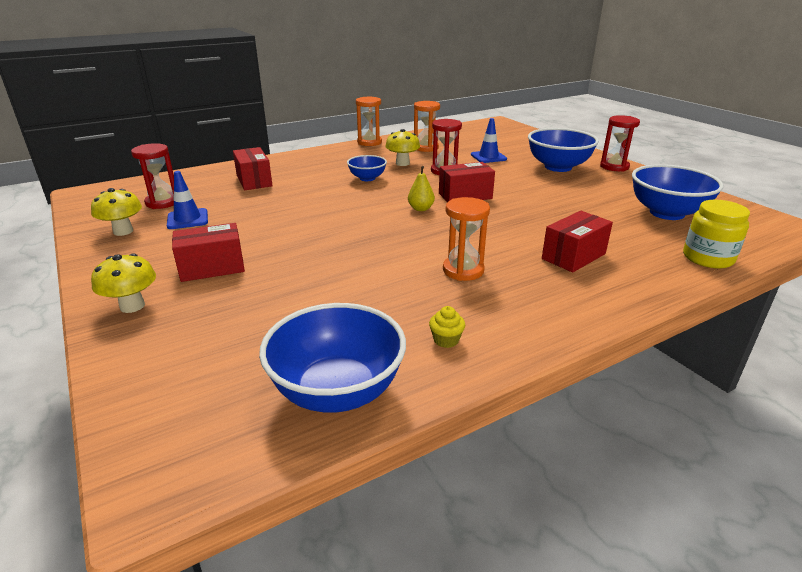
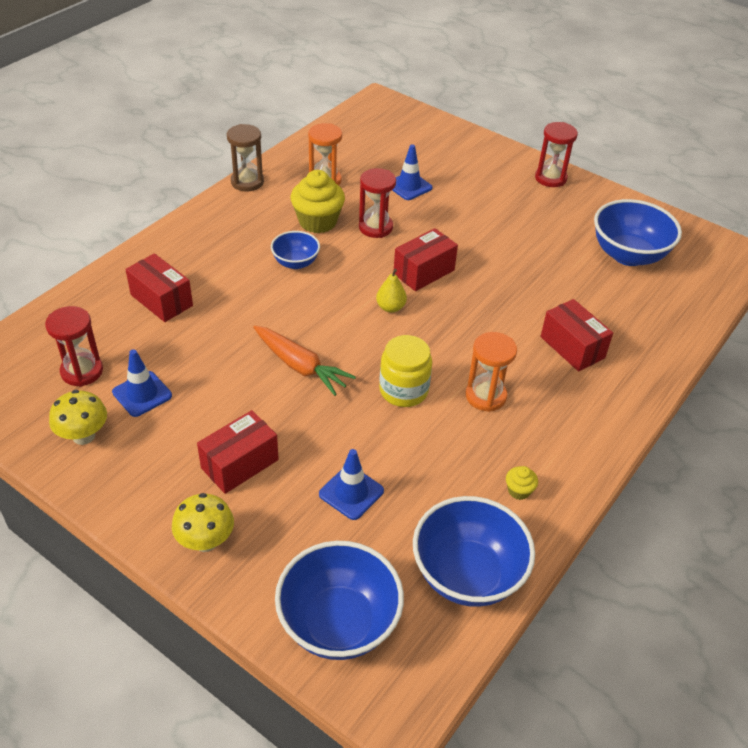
camera: 25 degrees left, 15 degrees up
orange hourglass [356,96,382,146] -> brown hourglass [227,124,264,192]
yellow mushroom [385,129,420,166] -> yellow cupcake [290,170,345,233]
blue bowl [528,128,599,172] -> blue bowl moved to [275,541,404,660]
red box [542,211,613,273] -> red box turned 60 degrees counterclockwise [541,299,613,372]
yellow jar [683,200,750,269] -> yellow jar moved to [379,335,432,407]
none -> orange carrot [253,326,356,396]
none -> blue traffic cone [319,449,384,520]

